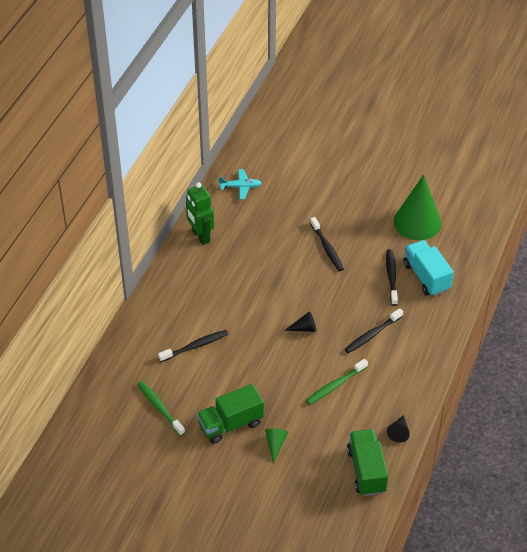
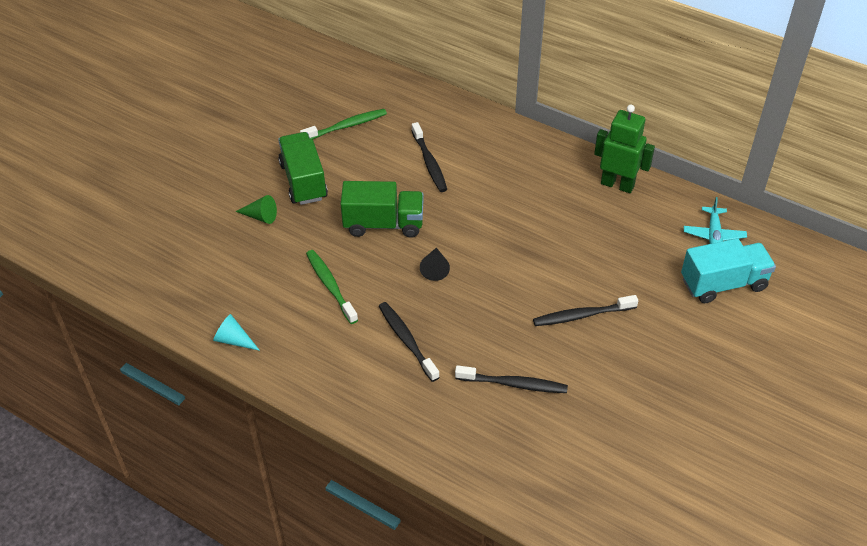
camera: 100 degrees right, 0 degrees up
green robot [186,182,214,245] -> green robot turned 45 degrees clockwise [594,105,655,193]
green truck [347,429,388,496] -> green truck moved to [341,181,424,238]
black cone [387,415,410,443] -> turquoise cone [213,314,260,351]
green cone [393,175,442,240] -> none
turquoise truck [403,240,454,296] -> turquoise truck moved to [681,238,776,303]

